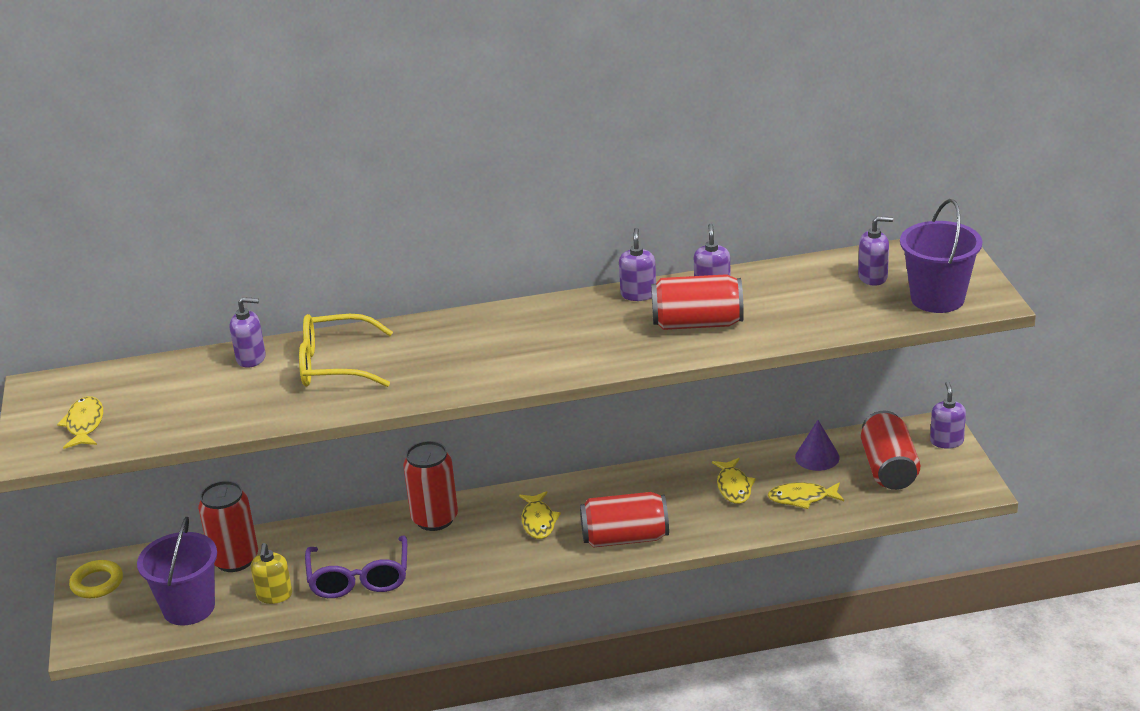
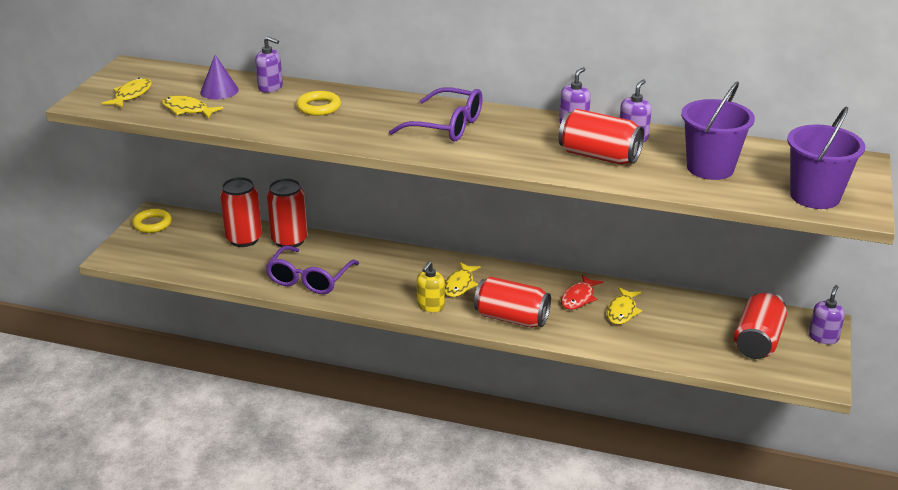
camera: 25 degrees right, 0 degrees up
purple bucket [137,517,217,626] -> purple bucket moved to [681,81,755,180]
yellow soap dispenser [251,543,292,604] -> yellow soap dispenser moved to [417,261,445,312]
yellow glasses [299,314,393,387] -> yellow ring [296,91,341,116]
red can [403,441,458,531] -> red can moved to [267,178,308,247]
yellow fish [767,482,844,509] -> yellow fish moved to [162,95,223,119]
purple cone [795,420,840,471] -> purple cone moved to [200,55,239,99]
purple soap dispenser [858,216,893,286] -> none
none -> purple glasses [389,87,483,142]
none -> red fish [561,275,603,310]

